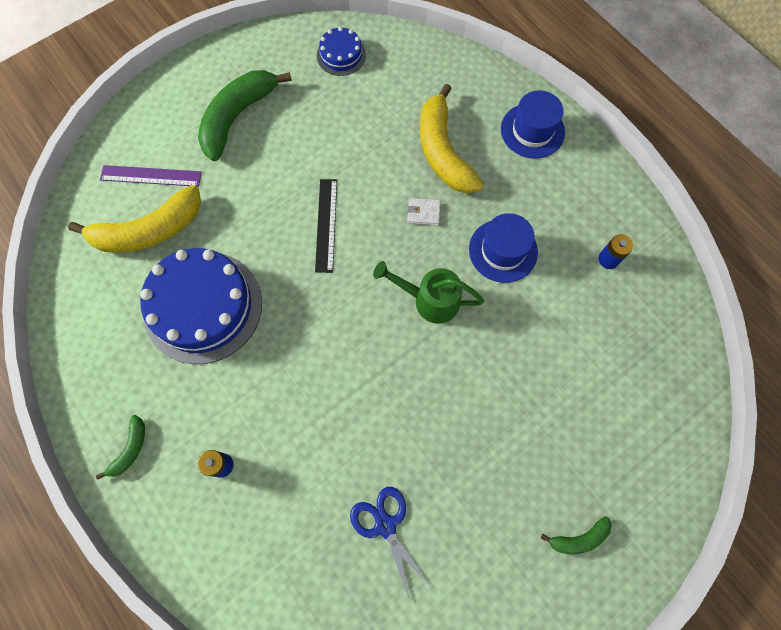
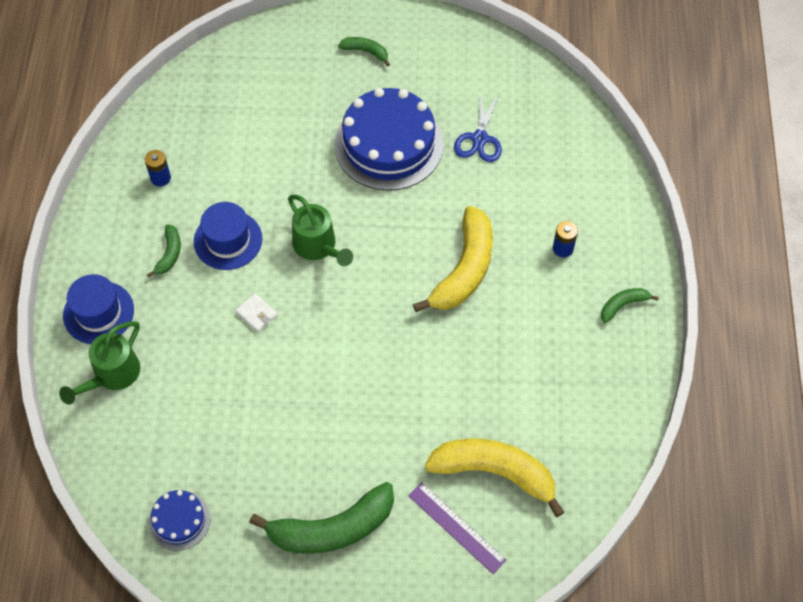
camera: 140 degrees left, 10 degrees down
blue cake [140,248,262,364] -> blue cake moved to [334,88,444,191]
black ruler [315,179,337,273] -> none
yellow banana [420,84,484,193] -> yellow banana moved to [413,206,493,312]
none -> green watering can [59,321,140,405]
none -> green banana [147,225,181,277]

